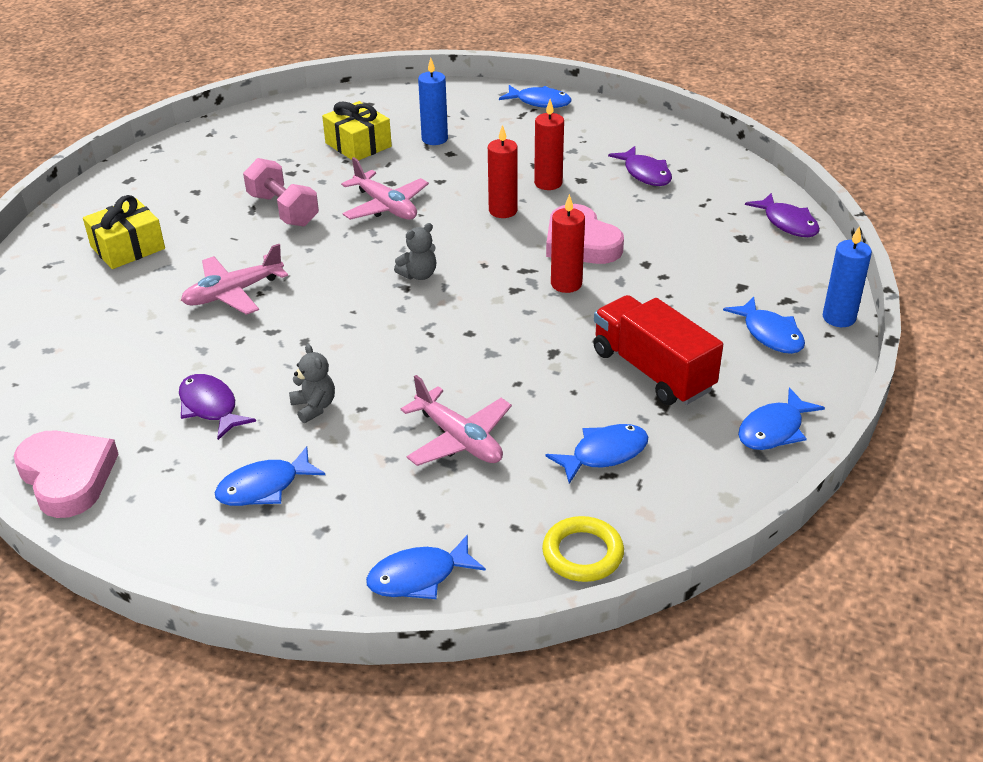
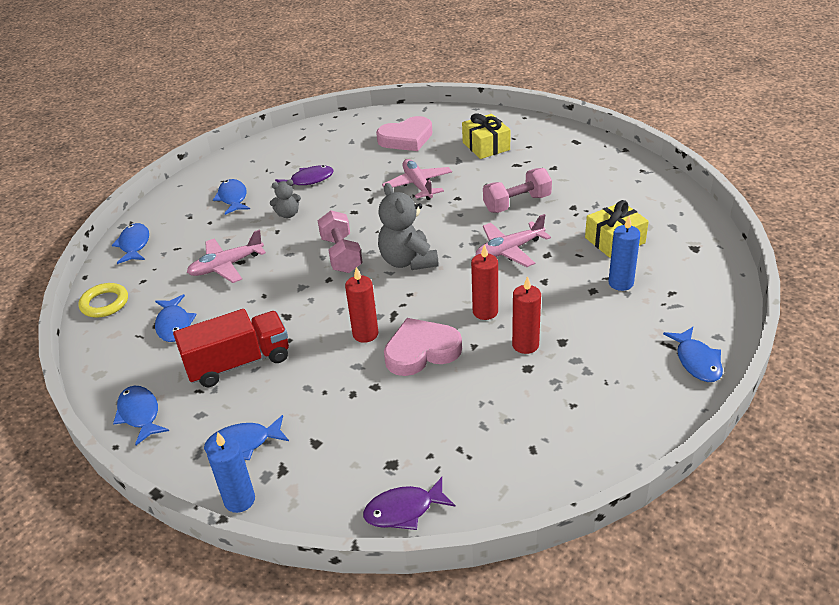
camera: 105 degrees right, 0 degrees up
pink heart [14,430,118,518] -> pink heart moved to [376,116,433,151]
grey teddy bear [394,223,437,280] -> grey teddy bear [378,183,439,270], size x1.87
blue fish [499,85,571,108] -> blue fish turned 45 degrees counterclockwise [663,327,723,382]
purple fish [608,146,672,186] -> none
none -> pink dumbbell [318,210,363,273]

